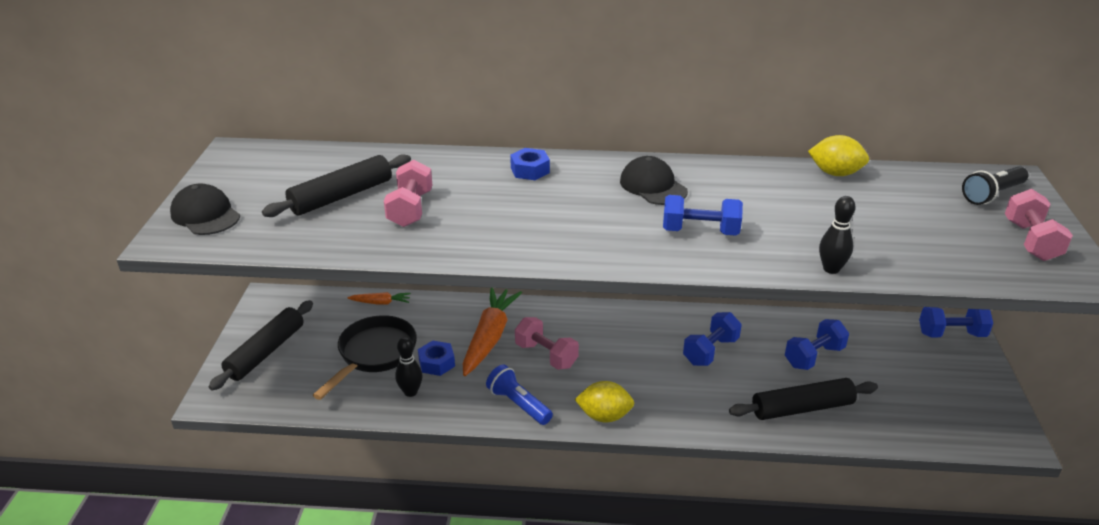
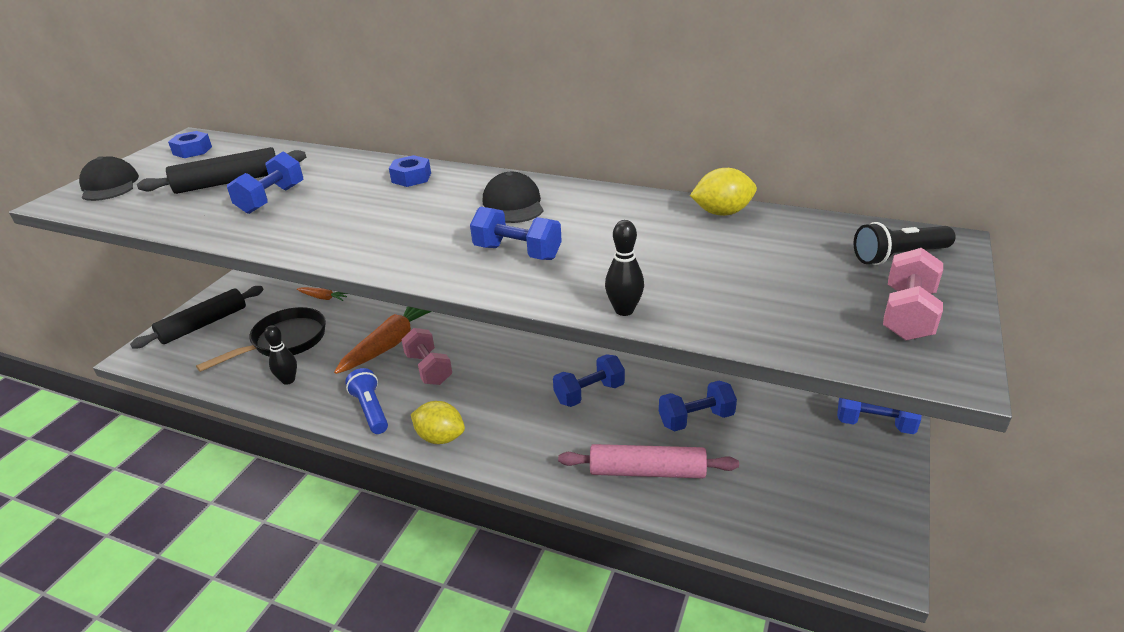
camera: 20 degrees right, 0 degrees up
pink dumbbell [384,160,432,227] -> blue dumbbell [227,152,303,214]
blue nut [418,340,455,376] -> blue nut moved to [168,131,212,158]
black rolling pin [729,378,878,420] -> pink rolling pin [558,444,739,478]
yellow lemon [808,135,869,176] -> yellow lemon turned 45 degrees counterclockwise [690,168,757,216]

